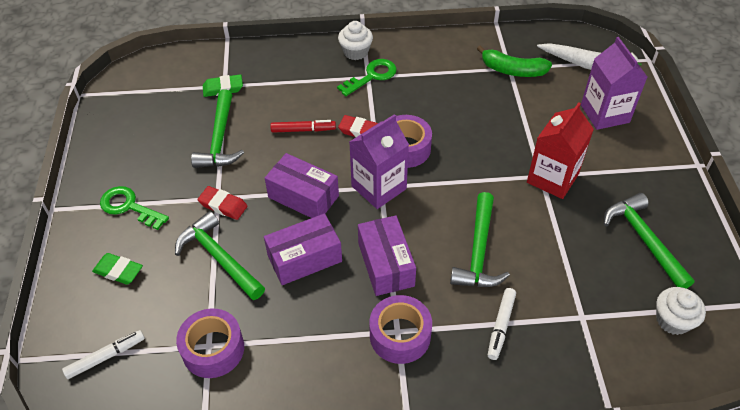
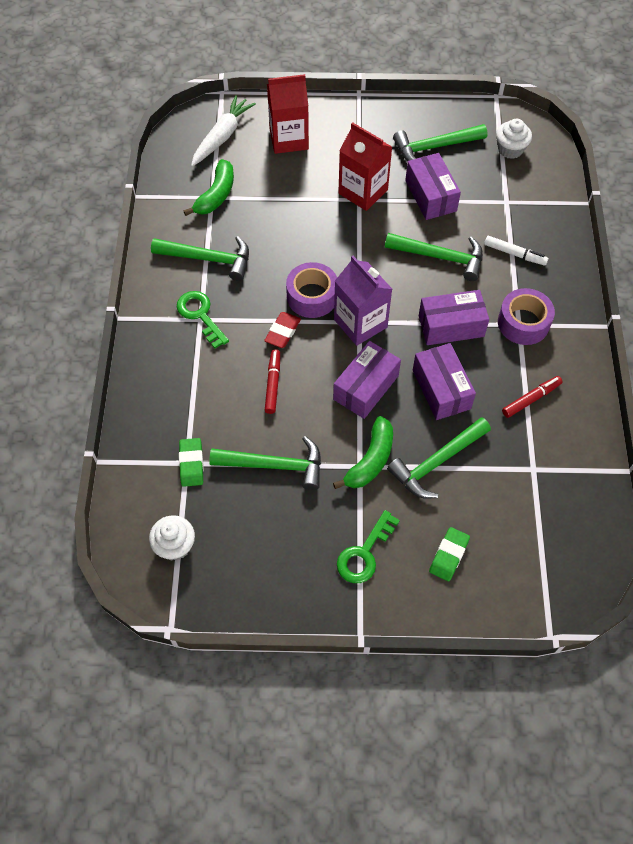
camera: 85 degrees left, 10 degrees up
white marker [62,330,145,379] -> none
purple tape [176,308,244,378] -> none
red eraser [198,186,247,220] -> green banana [333,416,393,489]
white cupcake [338,21,373,60] -> white cupcake moved to [149,515,195,561]
purple carton [581,37,647,130] -> red carton [267,74,309,154]
none -> green hammer [151,236,249,281]
none -> purple box [405,153,461,220]
none -> red marker [502,376,563,418]

